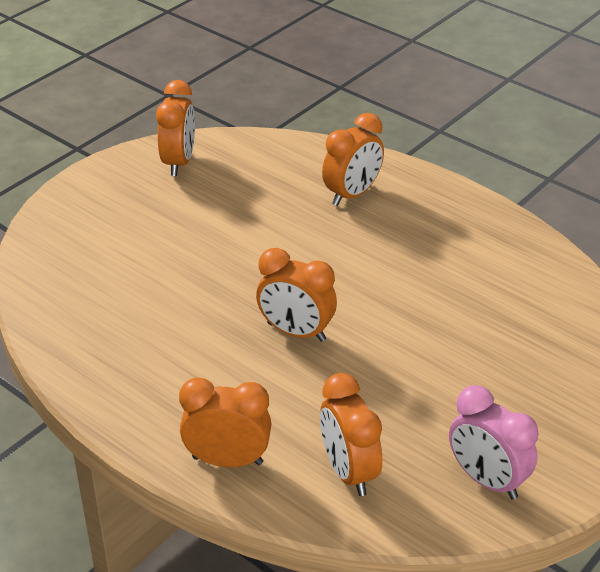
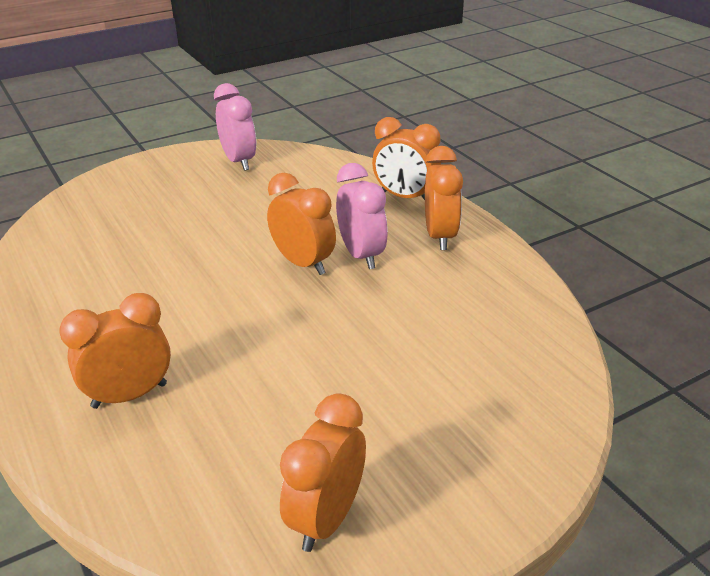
camera: 160 degrees left, 5 degrees down
orange clock [320,373,382,496] -> orange clock moved to [425,146,463,250]
none -> pink clock [336,163,388,269]

